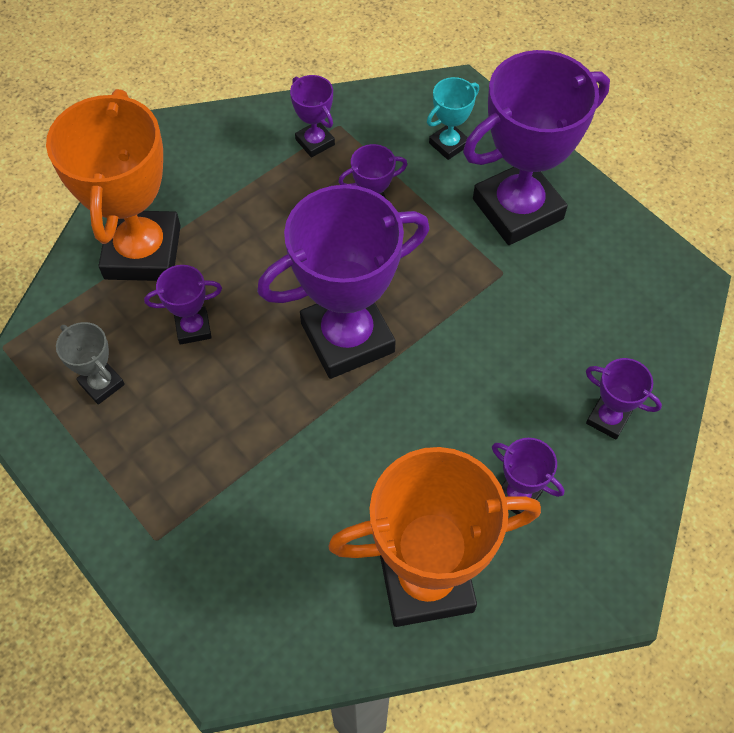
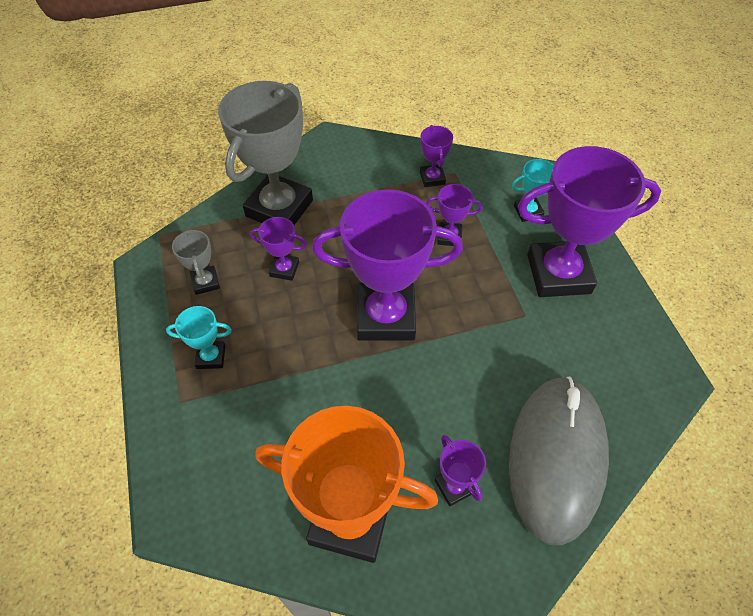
camera: 25 degrees right, 5 degrees down
orange trophy [46,89,181,281] -> grey trophy [218,81,313,225]
purple trophy [586,358,662,440] -> grey mouse [509,377,609,545]
none -> turquoise trophy [166,306,232,369]

